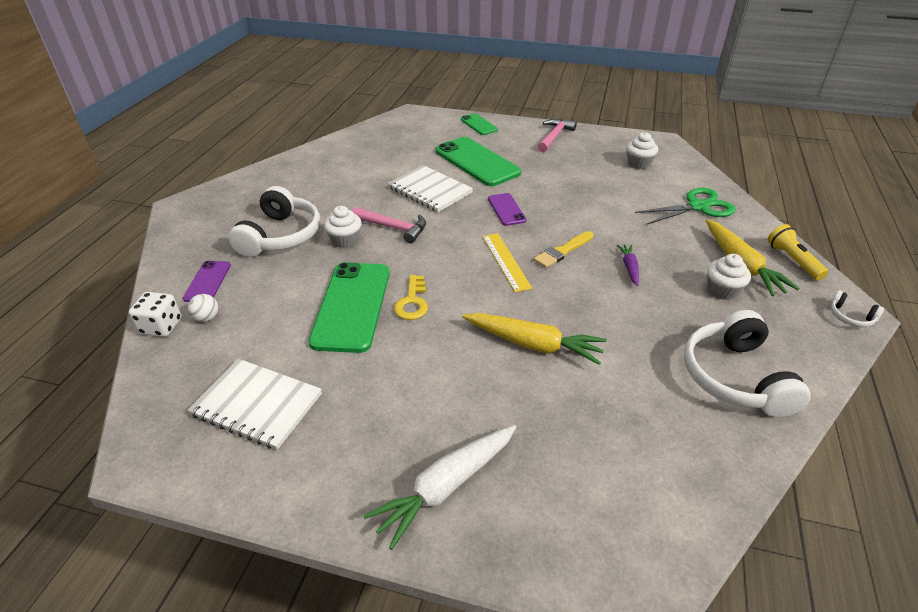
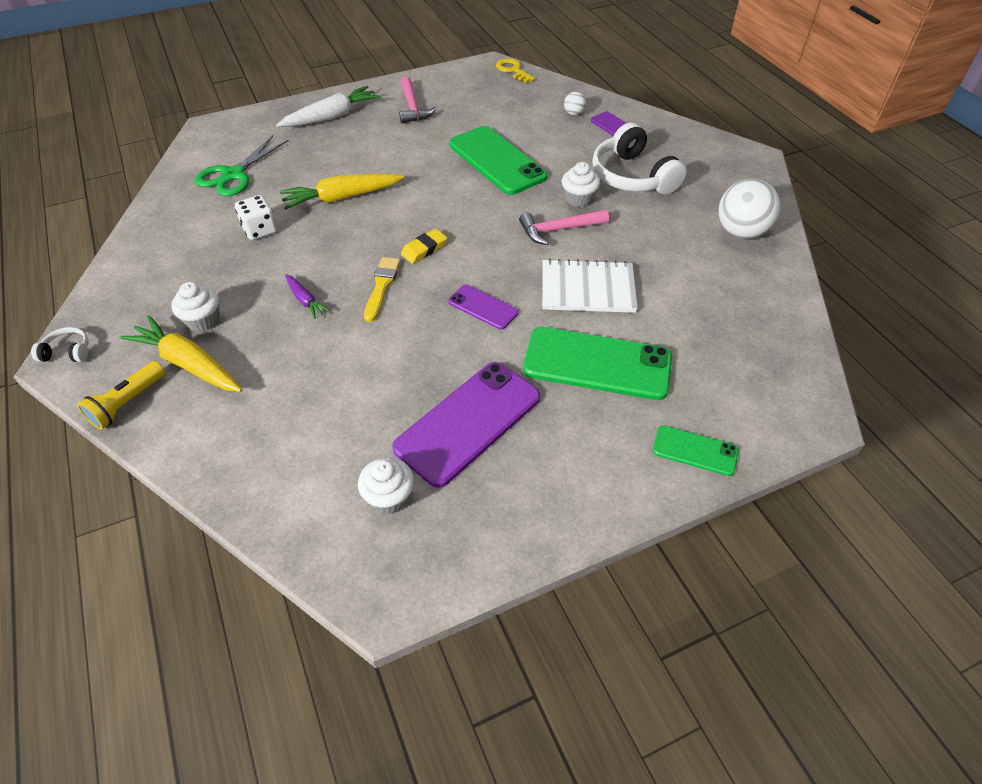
camera: 140 degrees right, 10 degrees up
white dice [129,292,182,337] -> white dice moved to [235,195,277,240]
white notebook [188,359,322,450] -> none
white carrot [363,425,516,550] -> white carrot turned 45 degrees clockwise [276,86,380,127]
yellow key [394,275,428,320] -> yellow key moved to [496,58,535,83]
yellow ruler [483,233,532,292] -> yellow eraser [401,229,447,264]
pink hammer [538,119,577,152] -> pink hammer moved to [399,76,437,123]
green scissors [635,188,736,225] -> green scissors moved to [195,136,289,196]
white headphones [684,310,811,417] -> none
yellow flashlight [768,224,828,280] -> yellow flashlight turned 90 degrees clockwise [77,361,165,430]
none -> purple phone [392,362,540,488]
none -> white ball [719,179,781,239]

